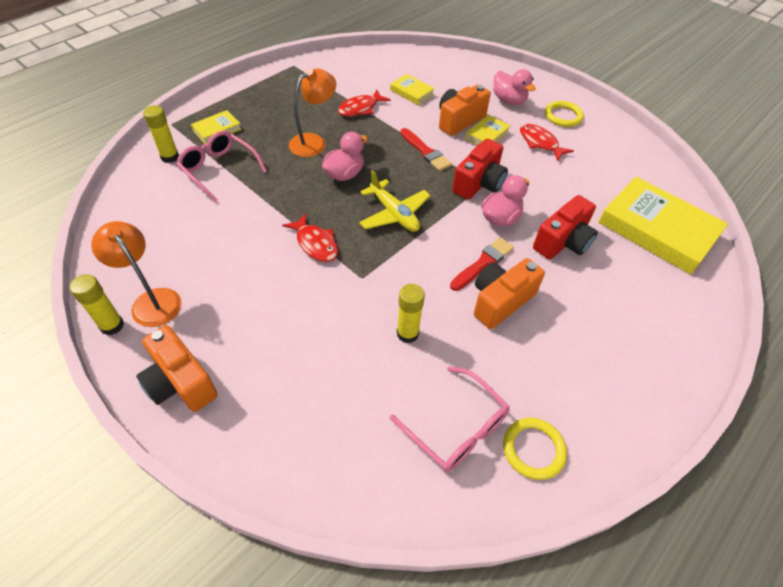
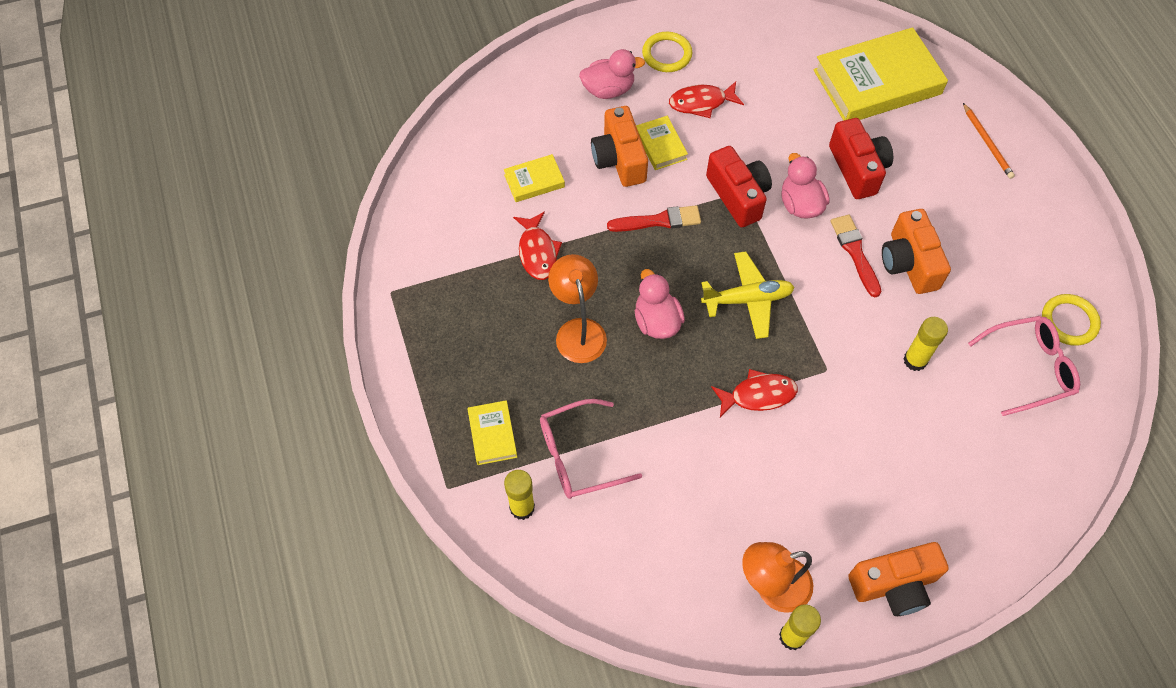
camera: 60 degrees left, 10 degrees up
none -> orange pencil [963,103,1015,179]

